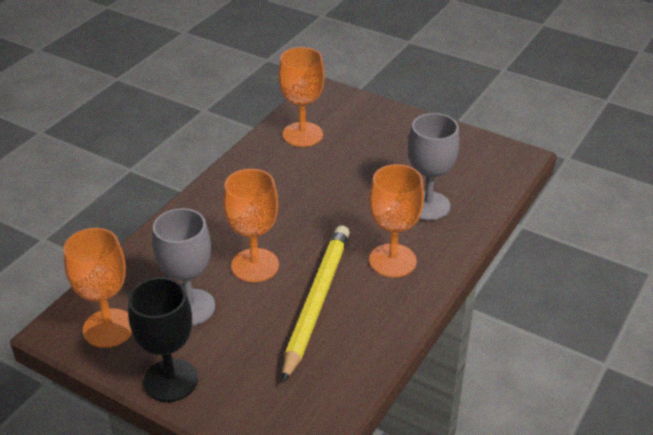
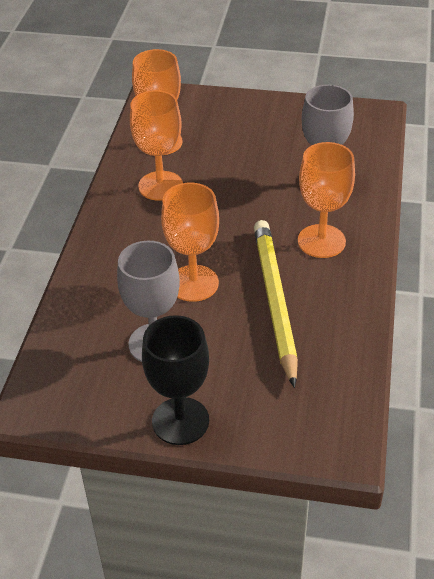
camera: 20 degrees left, 5 degrees up
orange goblet [63,228,132,348] -> orange goblet moved to [130,90,183,201]

